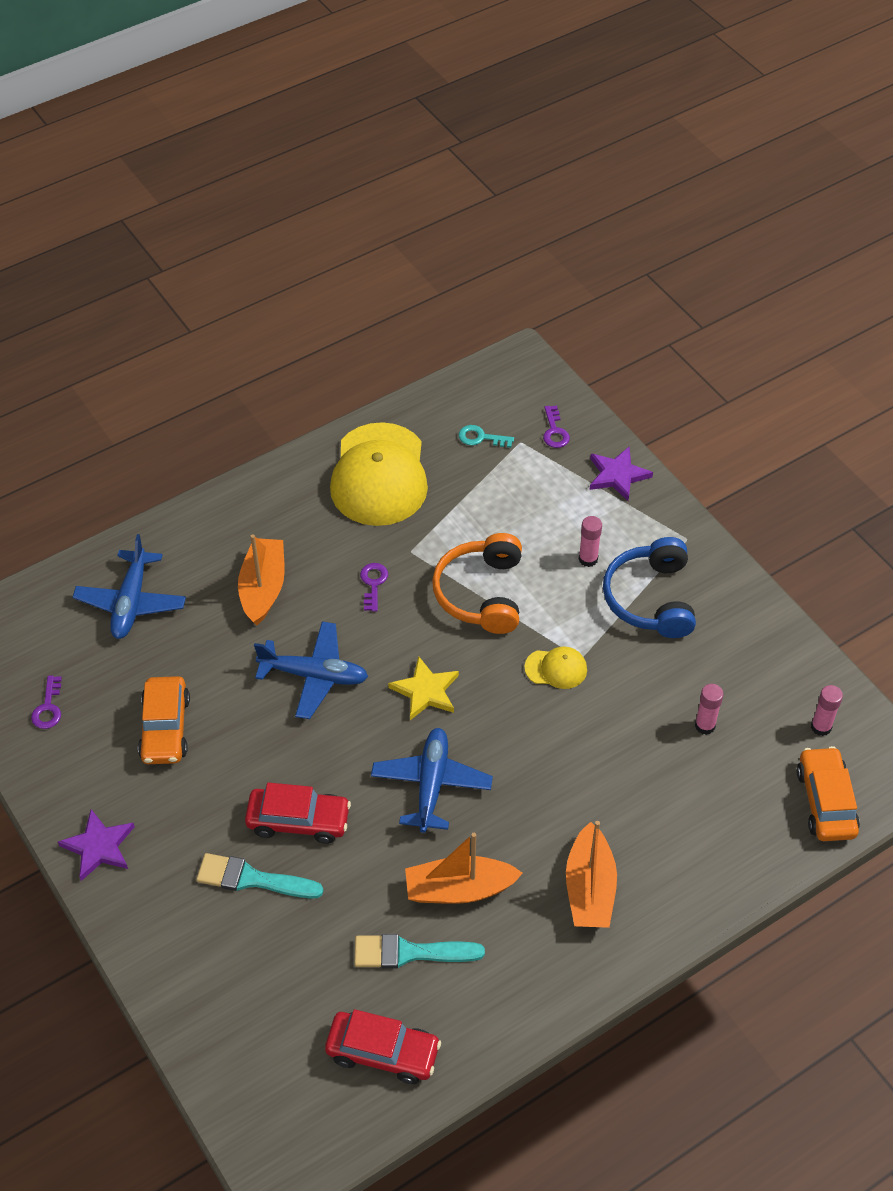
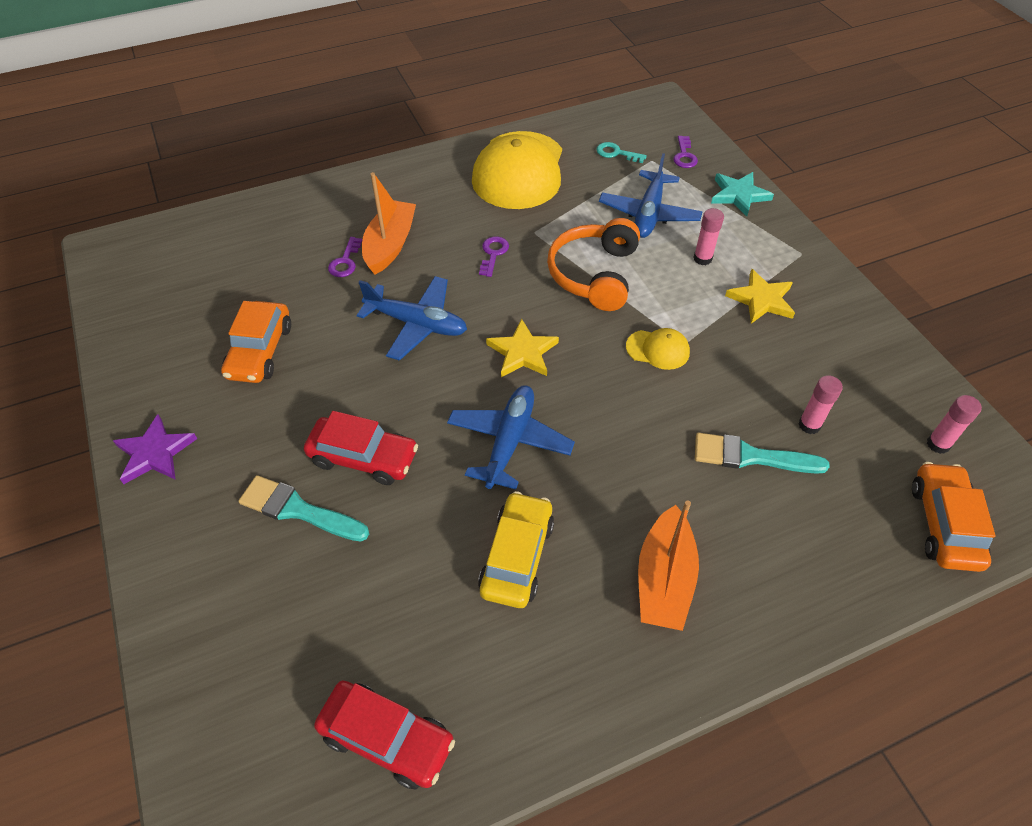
camera: 10 degrees right, 0 degrees up
purple key [31,675,62,729] -> purple key moved to [328,237,362,277]
blue plane [73,534,186,639] -> blue plane moved to [599,153,702,238]
turquoise brush [354,934,485,968] -> turquoise brush moved to [695,433,830,474]
orange boat [405,833,523,904] -> yellow car [478,491,554,608]
purple star [590,447,653,501] -> turquoise star [711,172,774,216]
blue headphones [603,537,696,638] -> yellow star [725,269,795,324]

